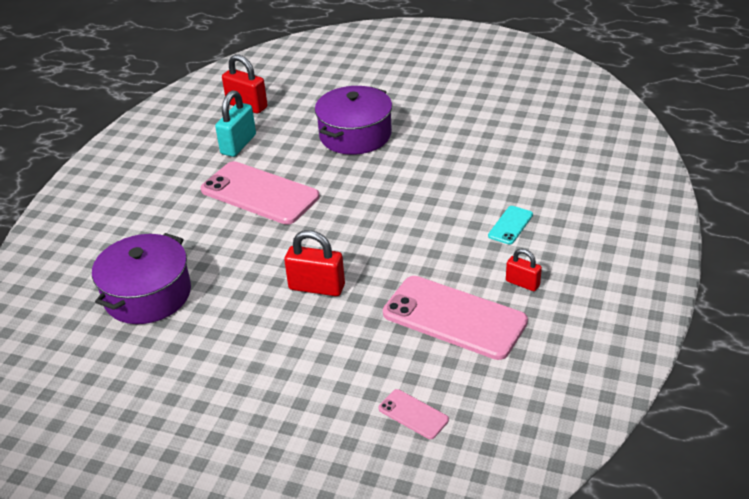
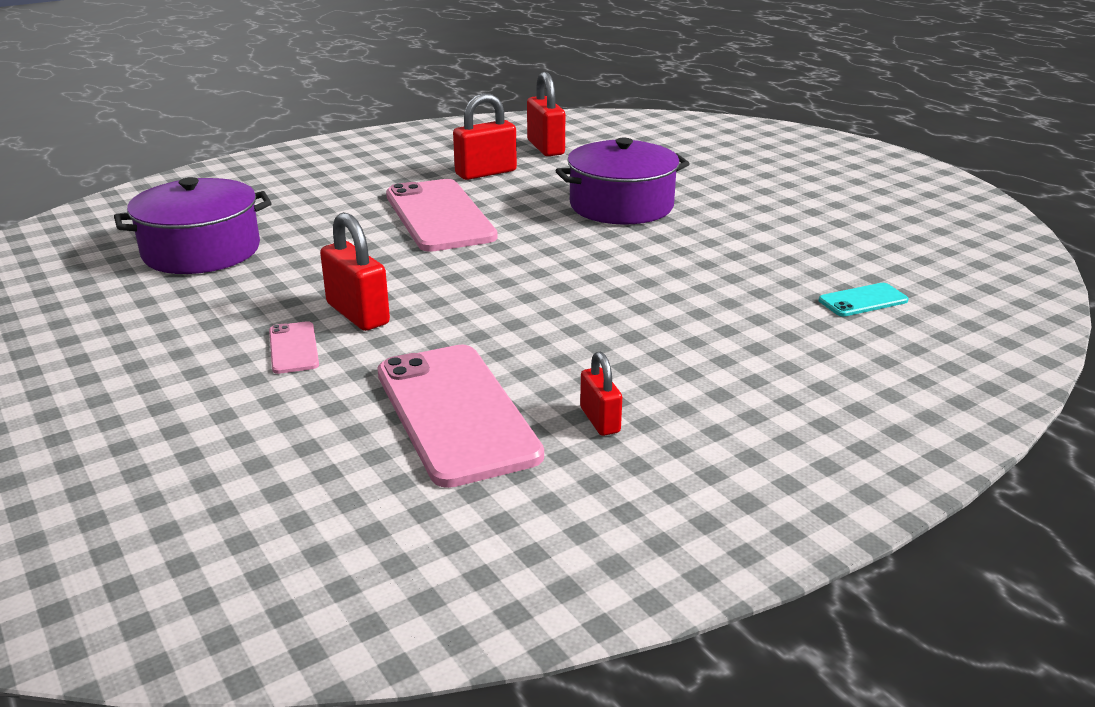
camera: 35 degrees right, 10 degrees down
turquoise padlock [215,90,256,157] -> red padlock [453,93,517,180]
pink phone [379,389,449,439] -> pink phone moved to [269,321,319,374]
turquoise phone [488,206,533,244] -> turquoise phone moved to [819,283,909,317]

